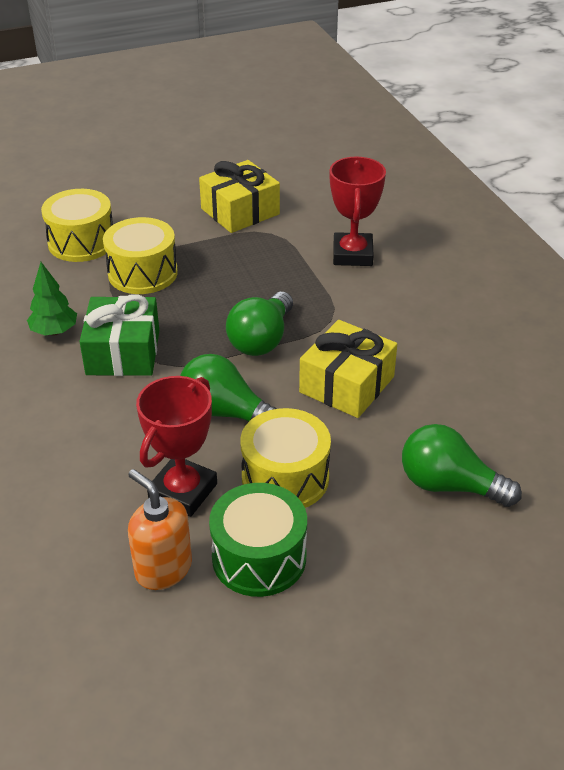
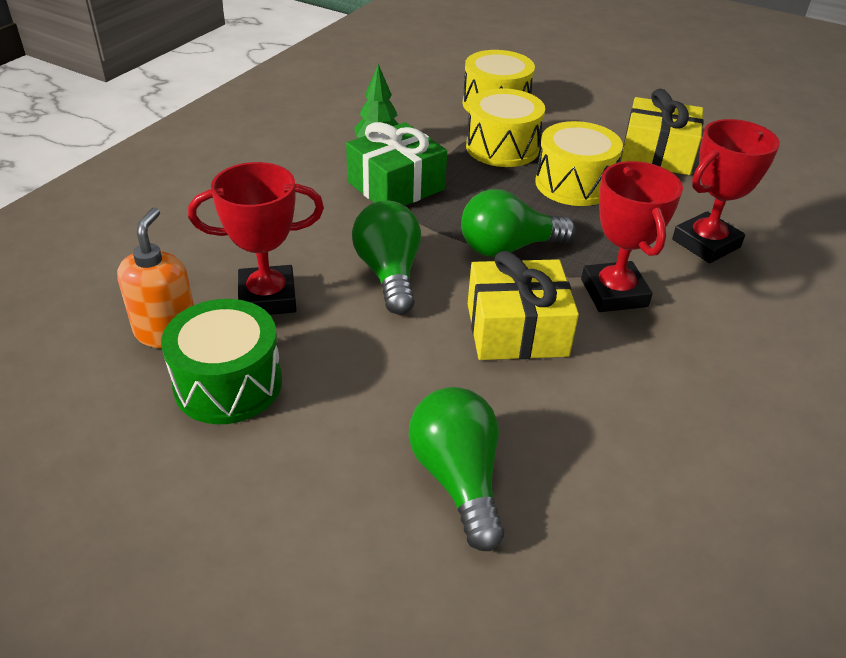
camera: 50 degrees right, 0 degrees up
yellow drum [240,408,331,508] -> yellow drum moved to [535,121,623,206]
none -> red trophy [581,161,683,312]

